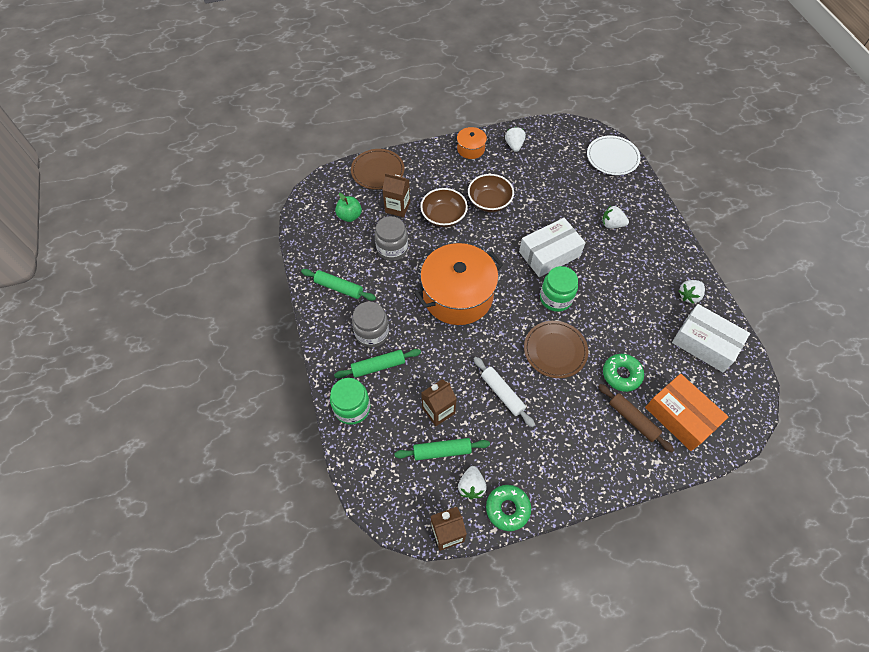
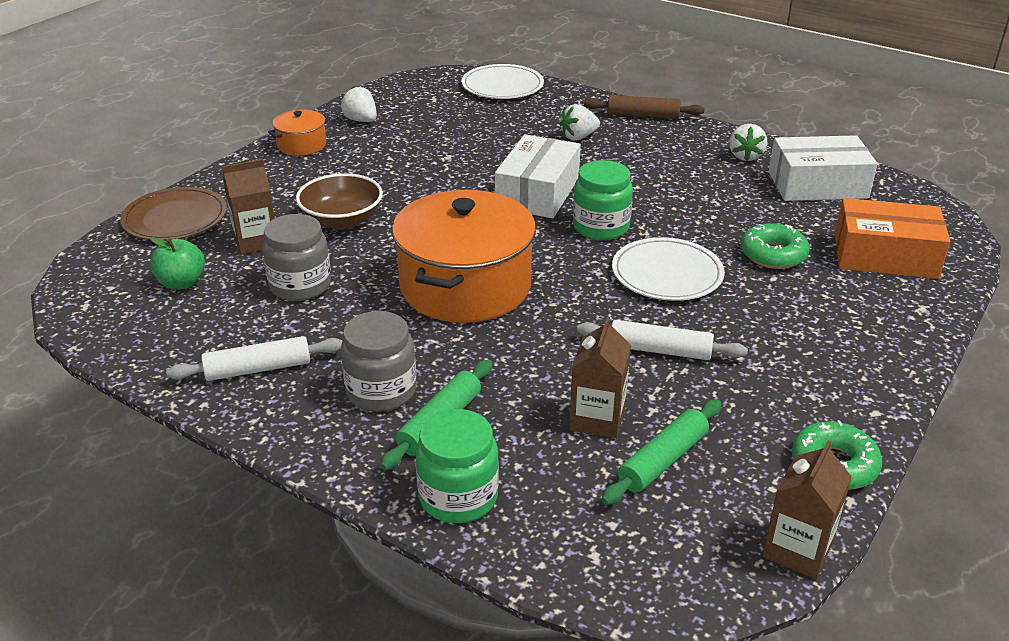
camera: 40 degrees left, 25 degrees down
green rolling pin [301,269,376,301] -> white rolling pin [166,336,342,381]
white strawberry [458,466,487,500] -> none
brown bowl [468,174,514,212] -> none
brown plate [524,321,588,378] -> white plate [612,237,725,301]
brown rolling pin [598,384,674,453] -> brown rolling pin moved to [584,95,704,119]

